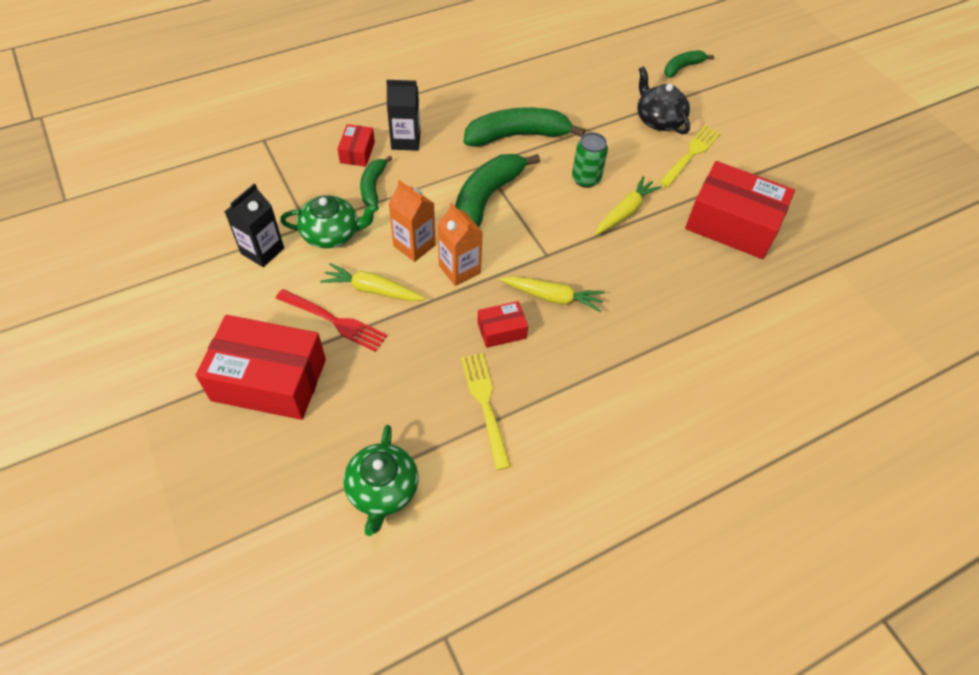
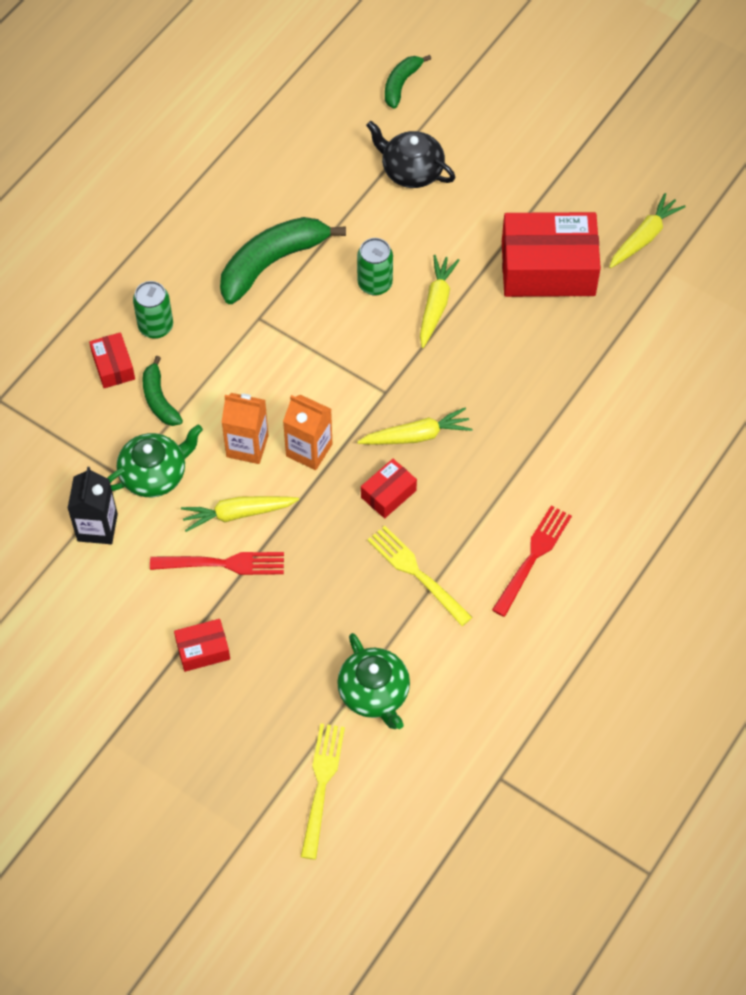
camera: 25 degrees left, 5 degrees up
red box [196,315,326,420] -> red box [174,619,230,672], size x0.47
black carton [386,80,420,151] -> green can [133,281,173,339]
green banana [455,154,540,227] -> none
yellow fork [659,125,721,187] -> yellow fork moved to [301,723,345,860]
none -> red fork [492,505,572,617]
none -> yellow carrot [609,193,686,268]

